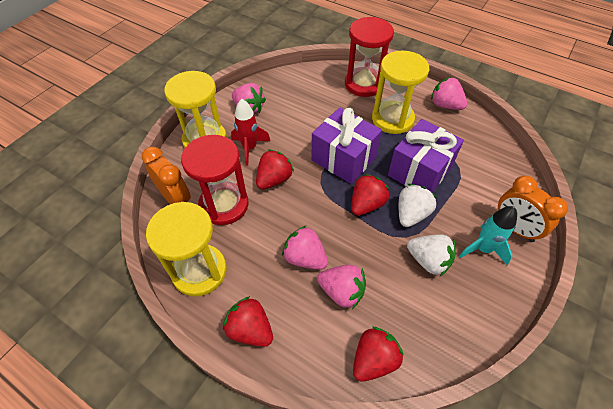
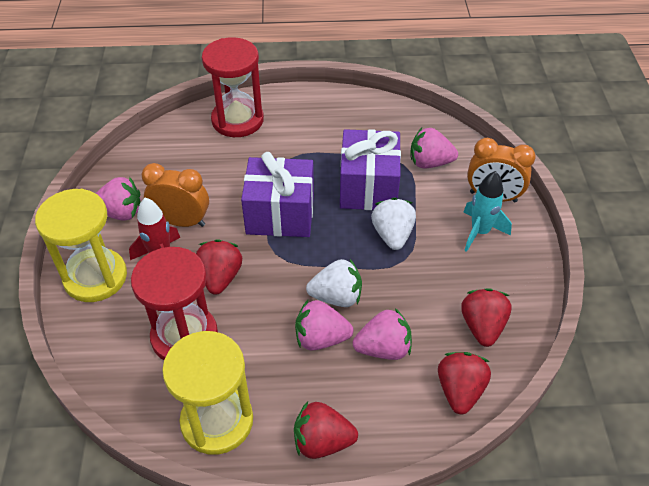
camera: 35 degrees left, 5 degrees down
orange clock [142,147,191,204] -> orange clock moved to [141,163,209,227]
red strawberry [351,174,390,216] -> red strawberry moved to [461,288,512,347]
yellow hourglass [372,50,429,134] -> none
white strawberry [407,234,456,276] -> white strawberry moved to [306,259,362,307]
pink strawberry [431,77,467,110] -> pink strawberry moved to [410,128,458,168]

